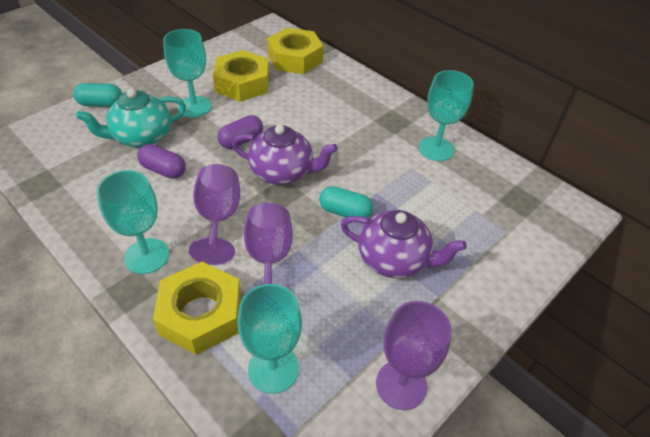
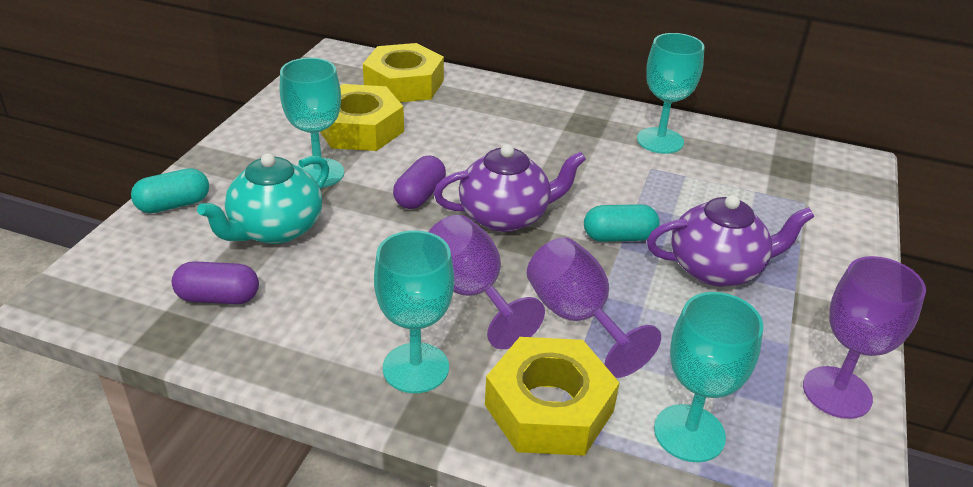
camera: 25 degrees left, 10 degrees down
purple capsule [137,144,186,179] -> purple capsule moved to [172,261,259,304]

